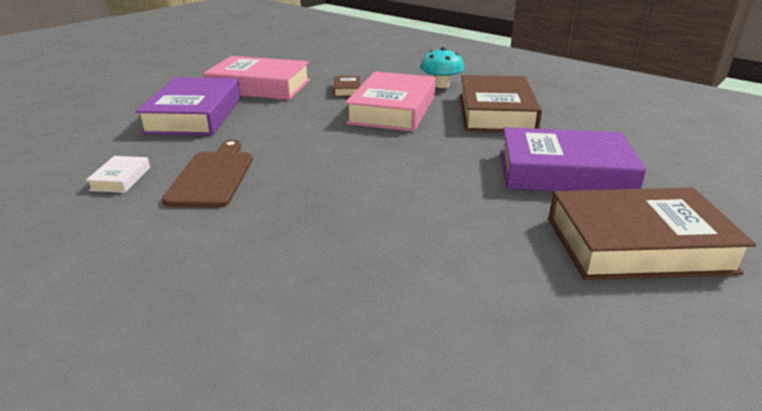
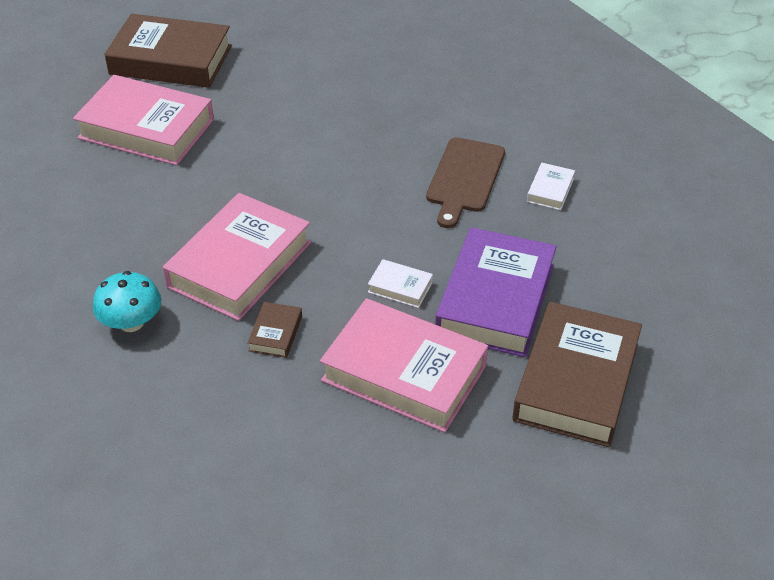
camera: 165 degrees left, 15 degrees up
brown book [460,75,542,132] -> brown book moved to [512,302,642,447]
purple book [500,127,646,192] -> pink book [73,75,214,166]
none -> white book [368,259,433,308]

